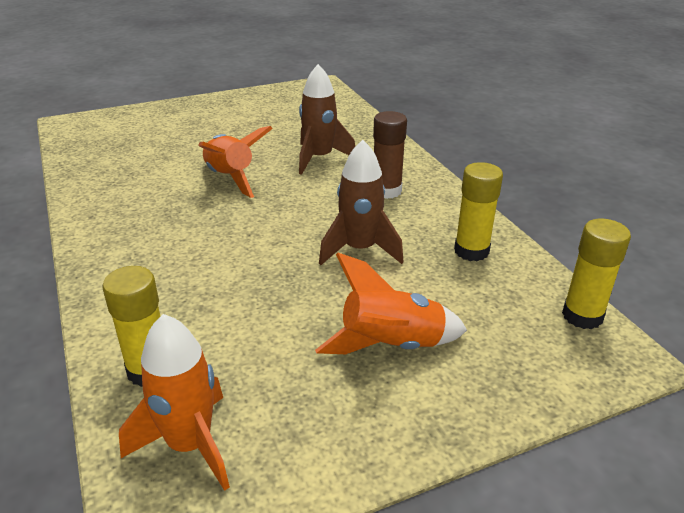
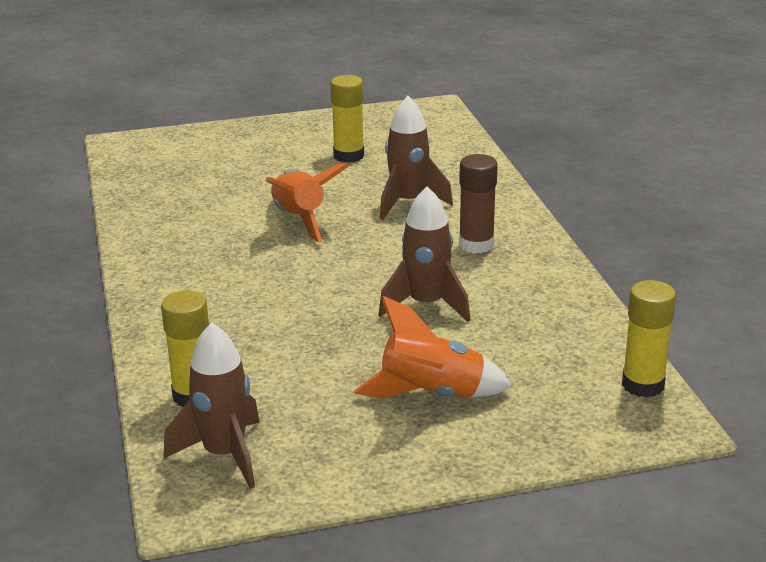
camera: 10 degrees right, 5 degrees down
orange rocket [119,314,230,491] -> brown rocket [163,323,260,489]
yellow glue stick [454,162,503,261] -> yellow glue stick moved to [330,75,364,163]

